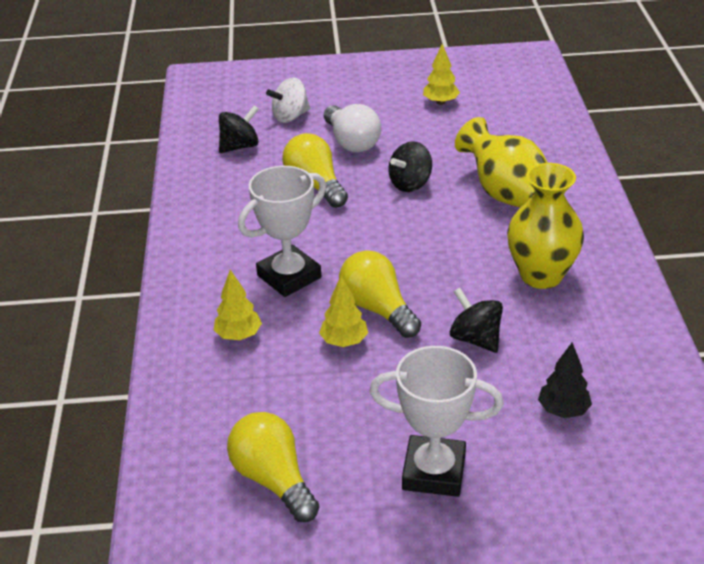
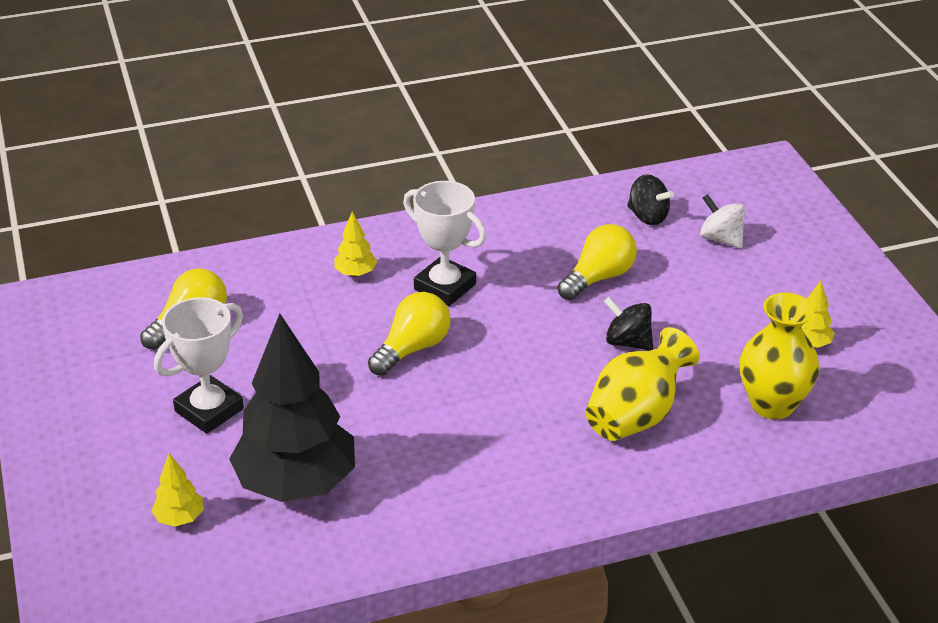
camera: 75 degrees right, 0 degrees up
yellow tree [319,276,368,347] -> yellow tree moved to [152,454,204,526]
white light bulb [324,104,381,152] -> none
white trophy [369,346,503,497] -> white trophy turned 45 degrees clockwise [154,297,244,434]
black spinning top [450,288,503,353] -> none
yellow vase [507,163,584,289] -> yellow vase moved to [740,293,819,419]
black tree [538,343,592,418] -> black tree [229,314,355,502], size x2.47

